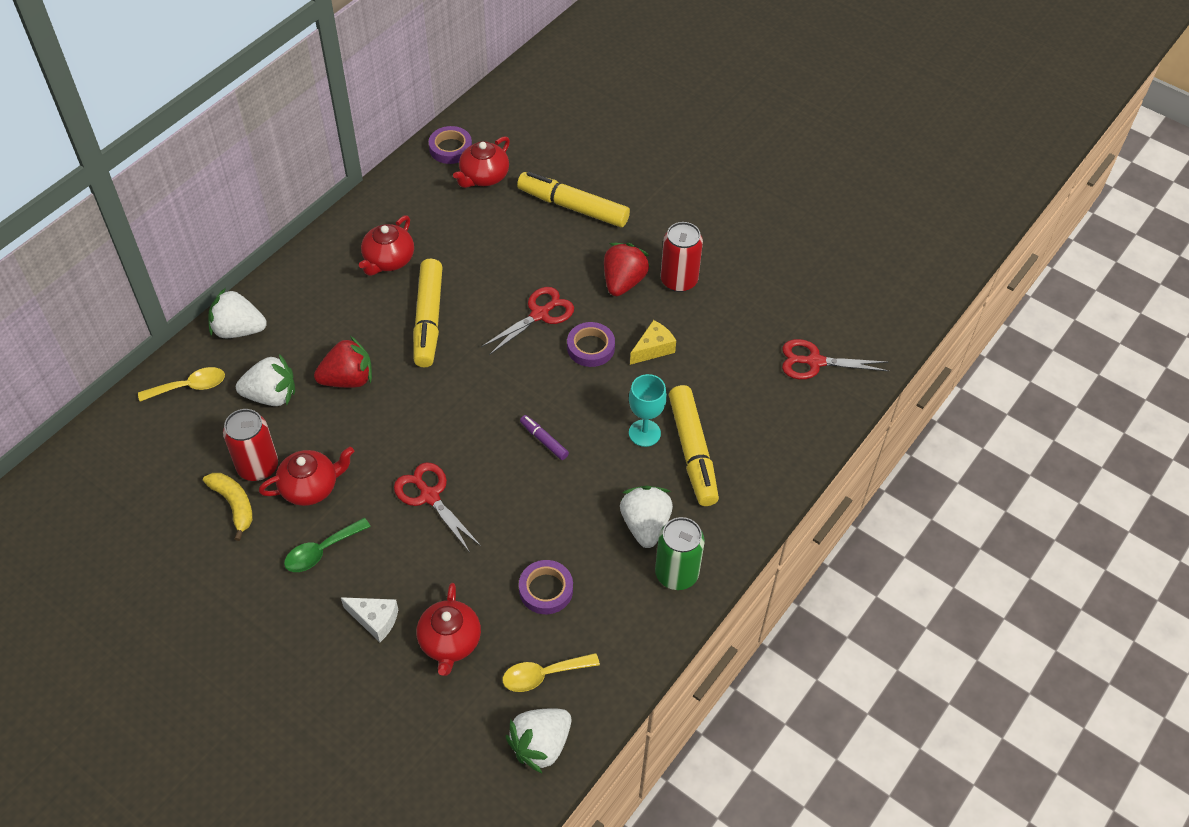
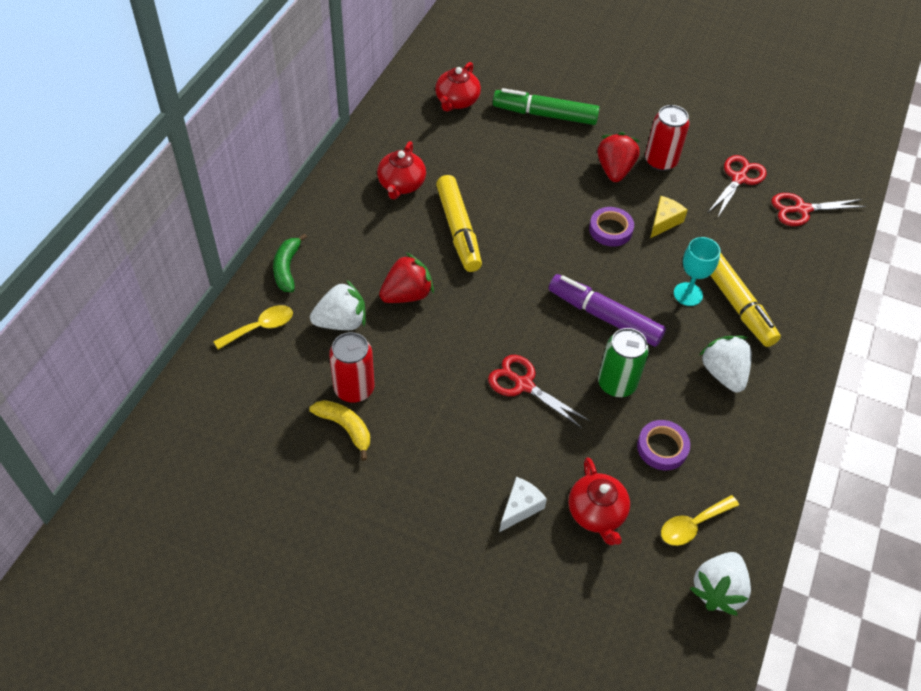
camera: 15 degrees left, 0 degrees up
white strawberry [209,288,267,338] -> green banana [273,233,307,292]
red teapot [259,447,354,506] -> none
green spoon [284,518,371,572] -> none
white cheese [341,597,398,642] -> white cheese turned 60 degrees counterclockwise [499,477,547,532]
purple tape [429,126,472,164] -> none
red scissors [481,287,574,355] -> red scissors moved to [708,155,766,217]
yellow marker [517,172,630,227] -> green marker [493,88,600,125]
purple marker [520,415,569,460] -> purple marker [549,274,666,347], size x2.13
green can [655,517,705,590] -> green can moved to [598,328,649,397]

